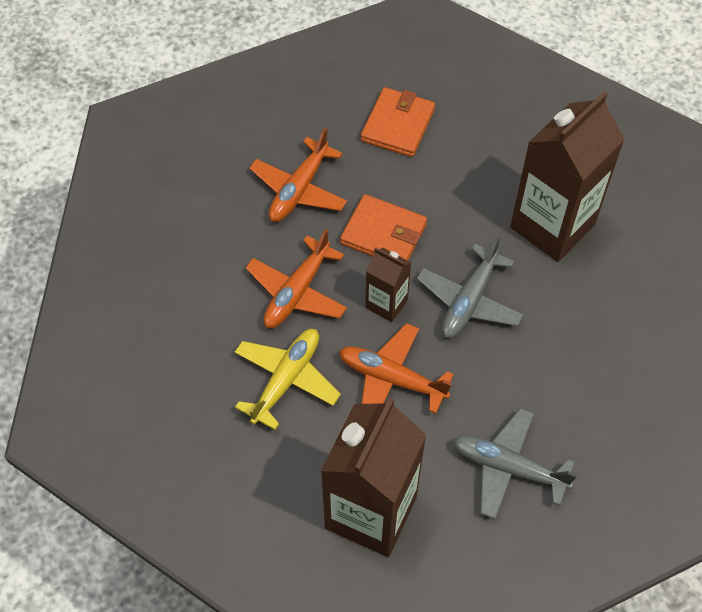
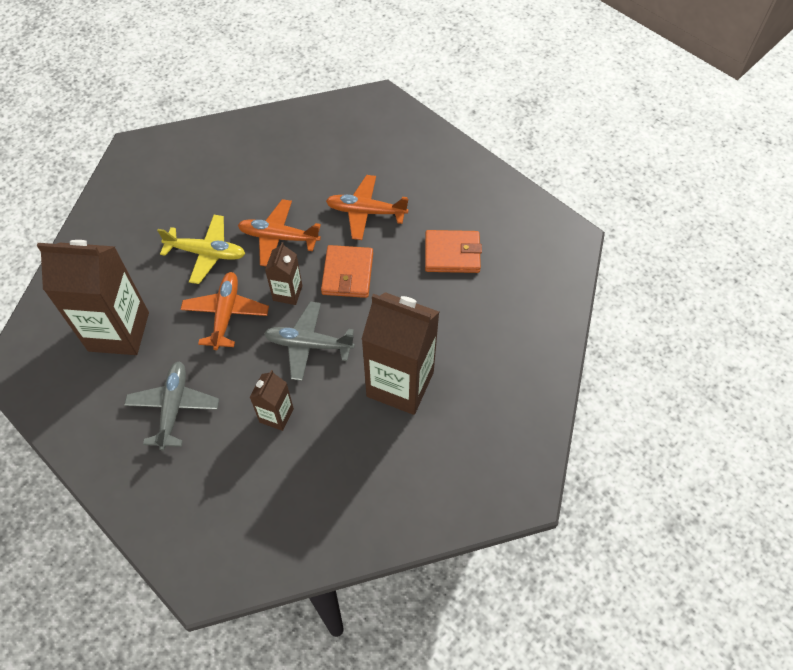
camera: 70 degrees right, 0 degrees up
none -> brown carton [250,370,294,431]

